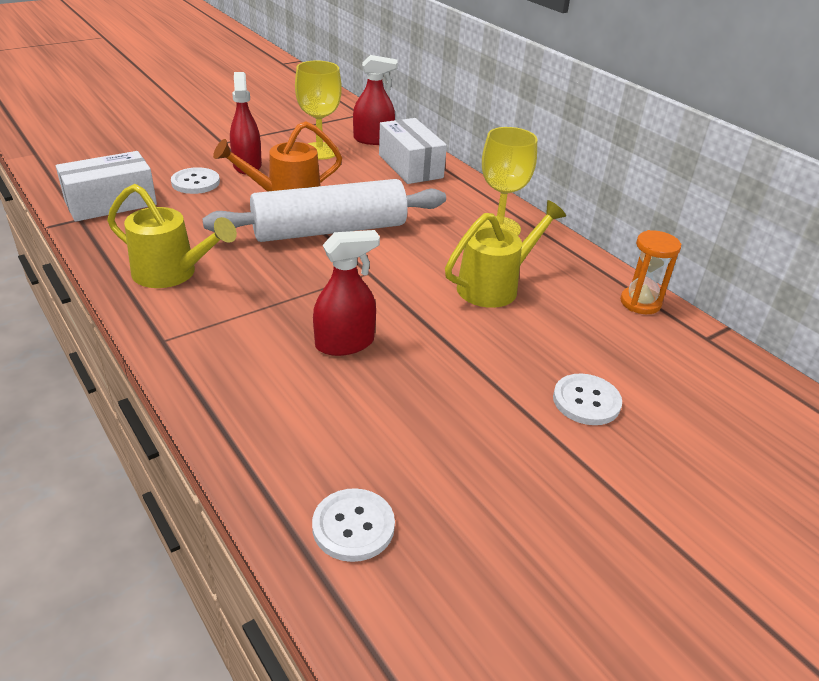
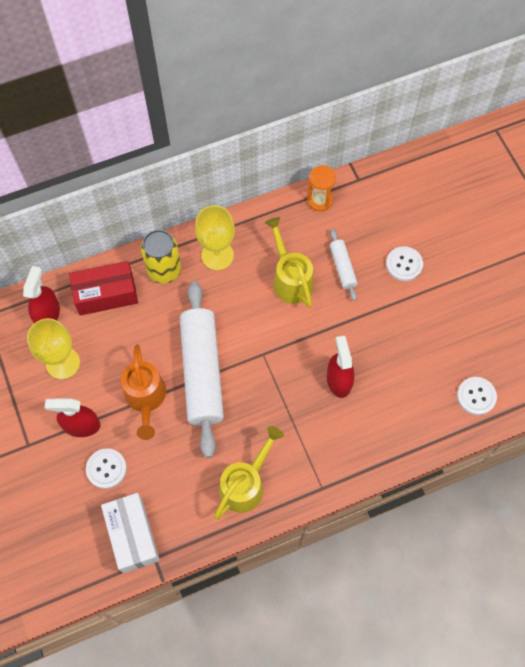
camera: 75 degrees left, 30 degrees up
white box [379,118,447,184] -> red box [69,261,138,316]
none -> yellow can [141,230,181,284]
none -> white rolling pin [330,229,358,301]

